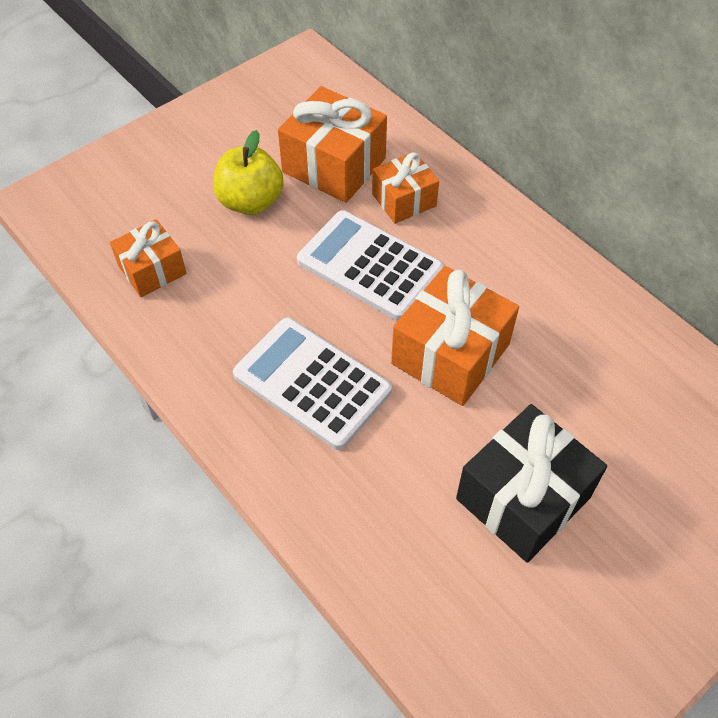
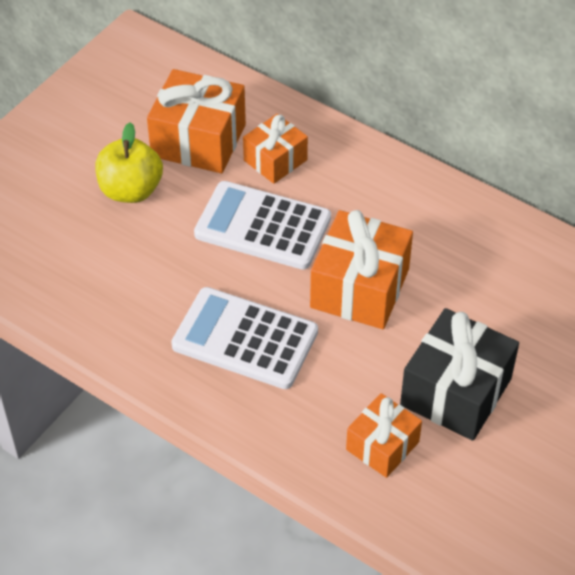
camera: 15 degrees left, 5 degrees down
orange gift [110,219,186,297] -> orange gift moved to [346,393,422,478]

